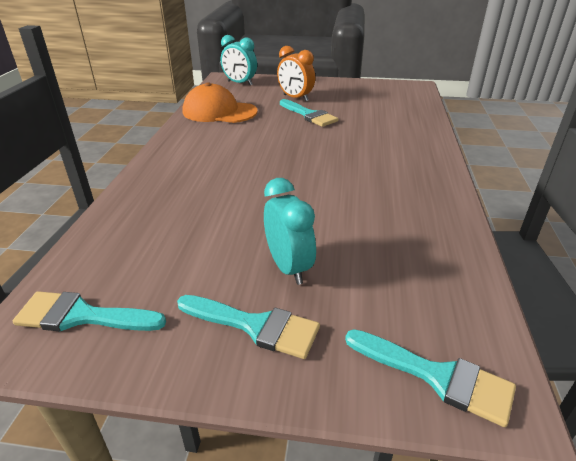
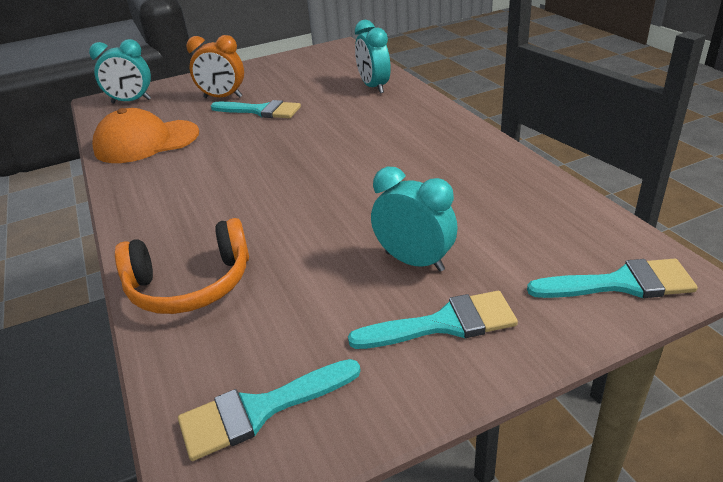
camera: 30 degrees left, 0 degrees up
none -> orange headphones [115,218,249,314]
none -> turquoise clock [355,20,391,94]

